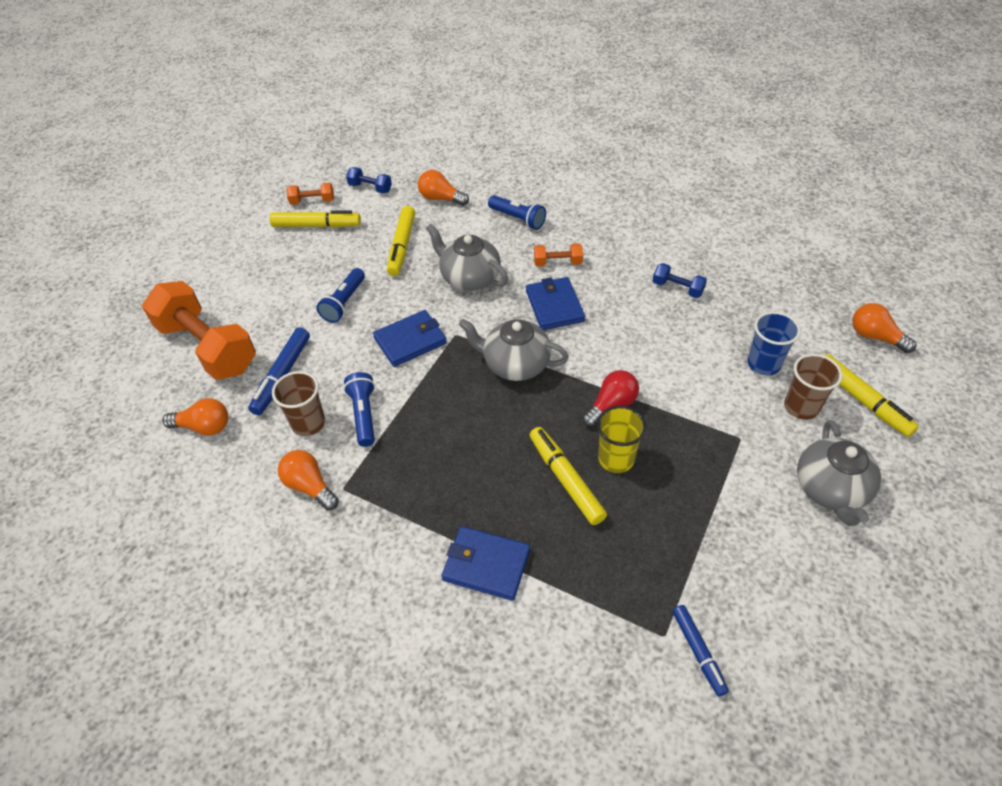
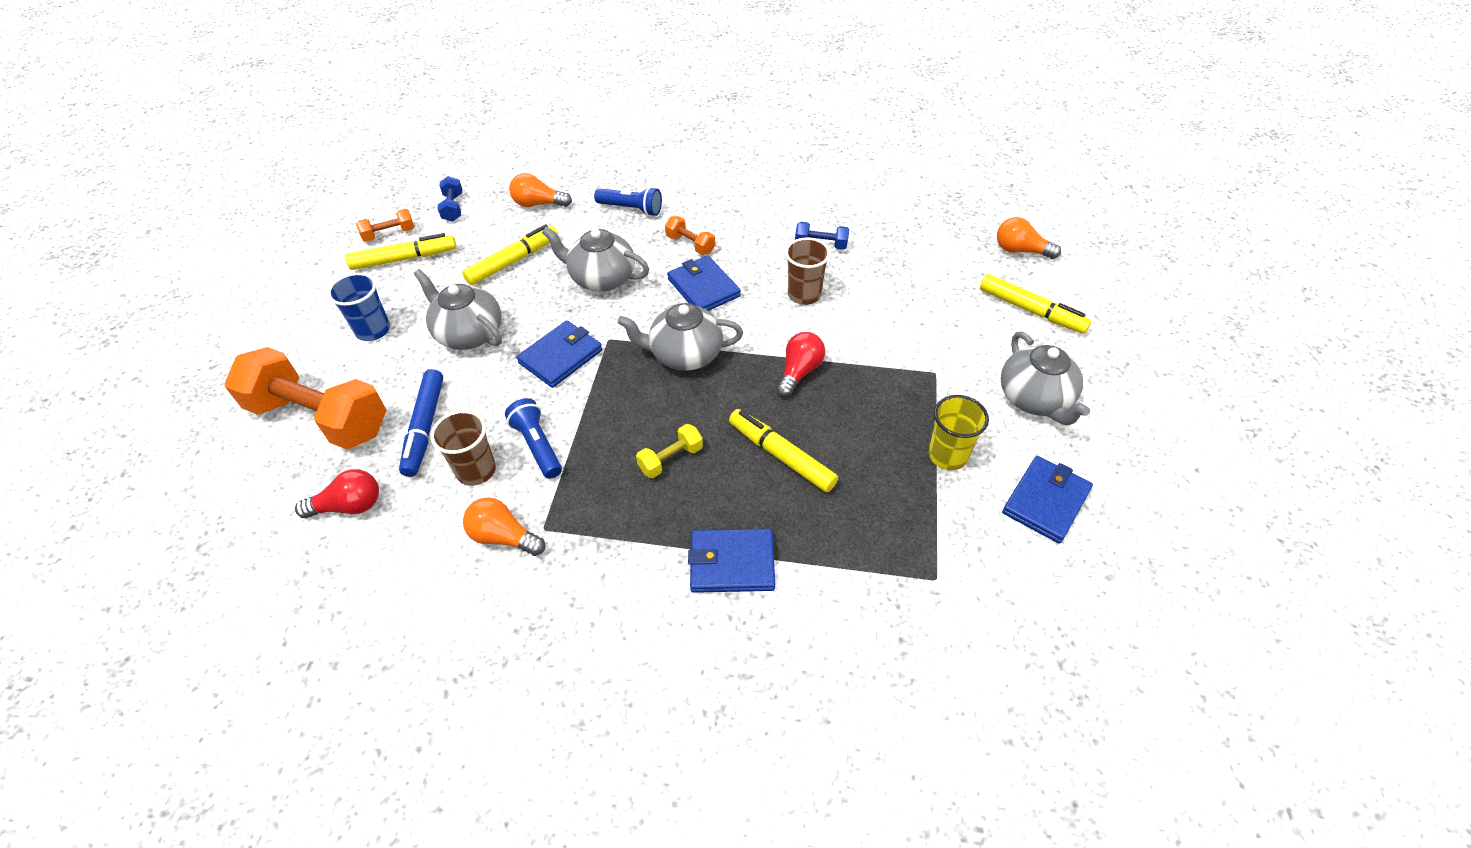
camera: 20 degrees left, 0 degrees up
orange light bulb [163,398,228,436] -> red light bulb [295,469,379,518]
blue flashlight [316,268,365,323] -> grey teapot [414,269,502,350]
blue dumbbell [346,167,392,194] -> blue dumbbell turned 75 degrees clockwise [437,176,462,222]
yellow marker [387,206,415,276] -> yellow marker turned 120 degrees counterclockwise [462,224,558,285]
orange dumbbell [534,243,583,266] -> orange dumbbell turned 60 degrees clockwise [665,216,716,255]
yellow cup [597,406,646,473] -> yellow cup moved to [928,395,989,470]
blue marker [672,605,729,696] -> none
blue cup [748,312,801,376] -> blue cup moved to [328,273,390,341]
brown cup [784,354,843,420] -> brown cup moved to [785,238,831,305]
none -> yellow dumbbell [636,424,703,478]
none -> blue wallet [1002,456,1093,543]

